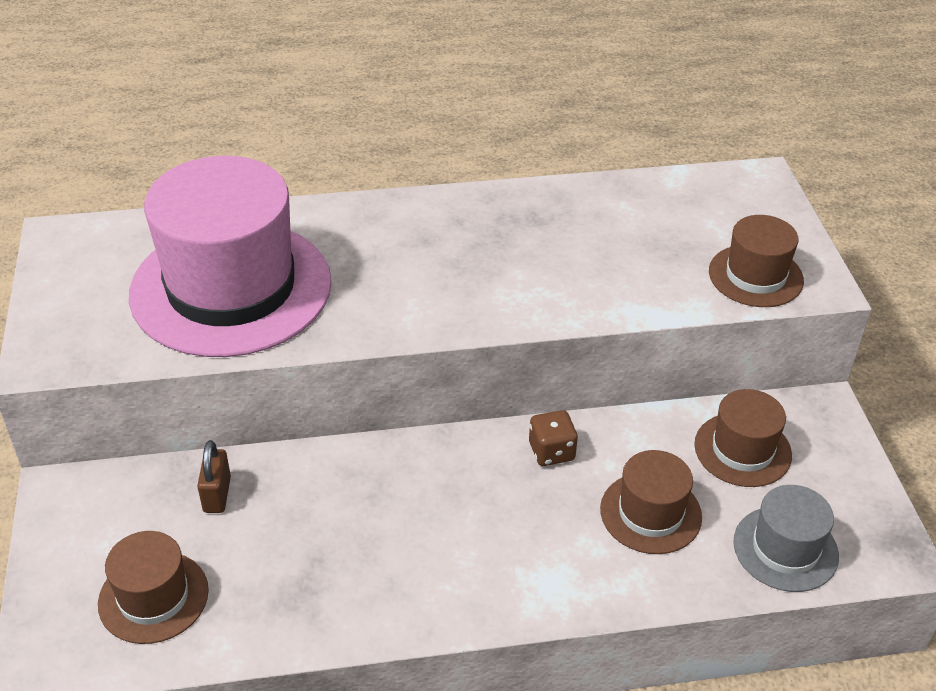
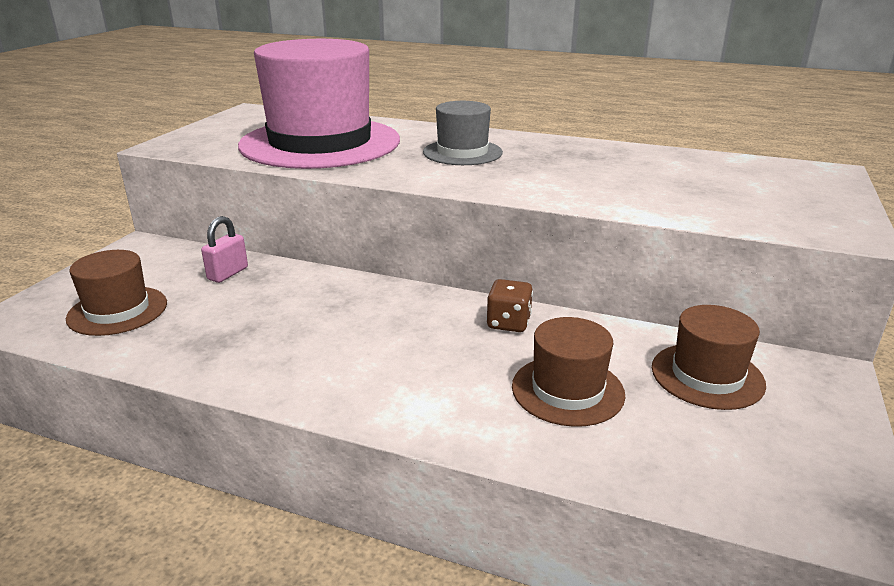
camera: 30 degrees right, 15 degrees down
brown padlock [197,440,231,513] -> pink padlock [201,216,248,283]
brown hat [709,215,804,307] -> none
grey hat [734,485,839,592] -> grey hat moved to [423,101,503,165]

